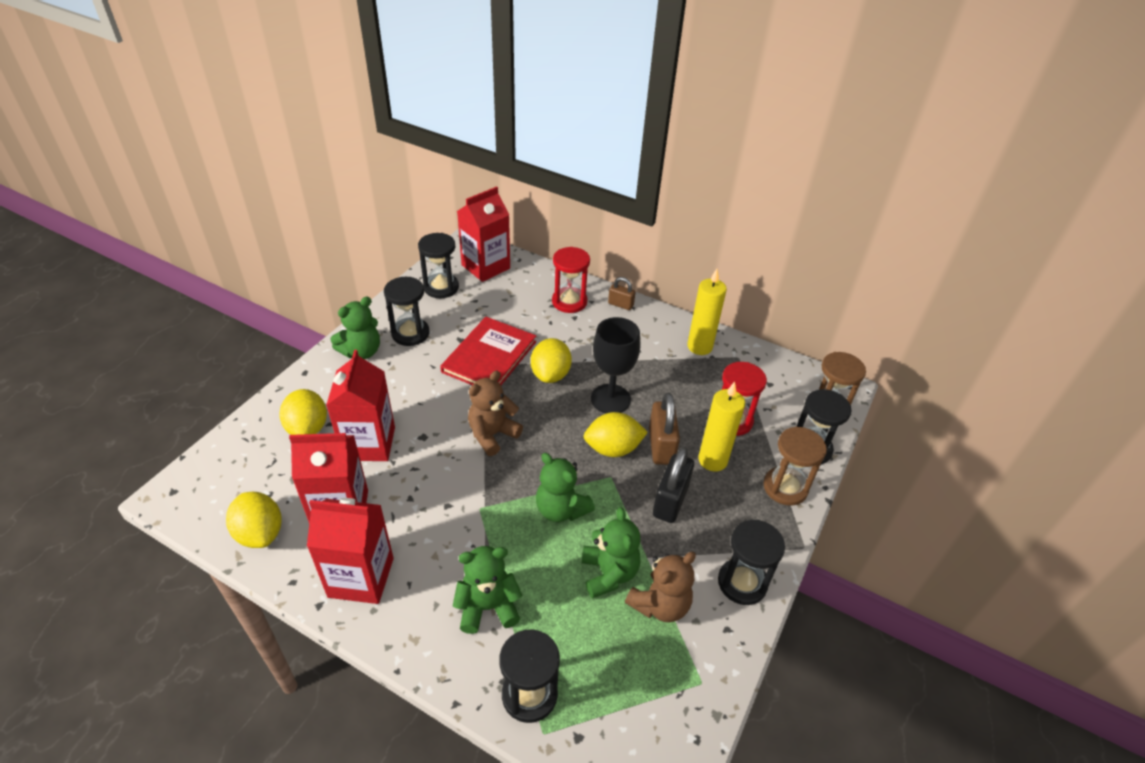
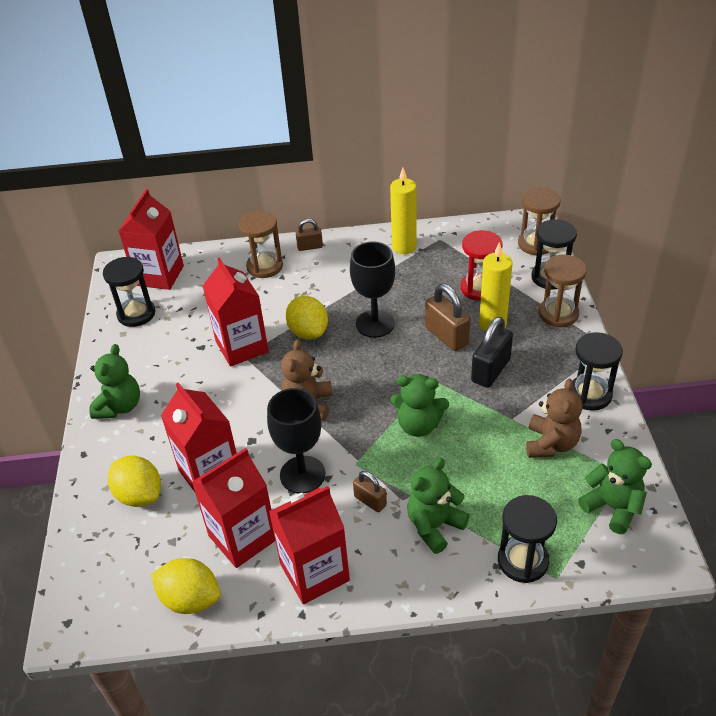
camera: 30 degrees left, 0 degrees up
black hourglass [384,277,429,346] -> none
red book [440,317,536,385] -> red carton [203,258,269,367]
red hourglass [552,247,590,313] -> brown hourglass [239,211,283,278]
green teddy bear [582,507,641,599] -> green teddy bear moved to [578,439,652,534]
yellow lemon [584,412,648,457] -> none
black padlock [653,447,694,523] -> black padlock turned 45 degrees clockwise [471,317,513,388]
none -> black goblet [267,388,326,493]
none -> brown padlock [353,471,387,512]

